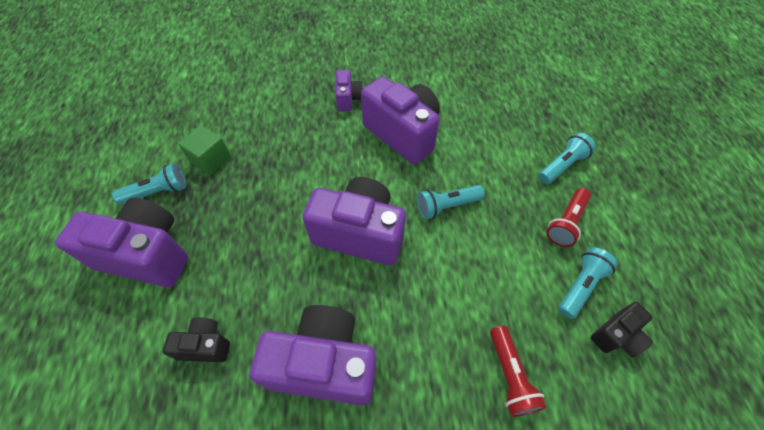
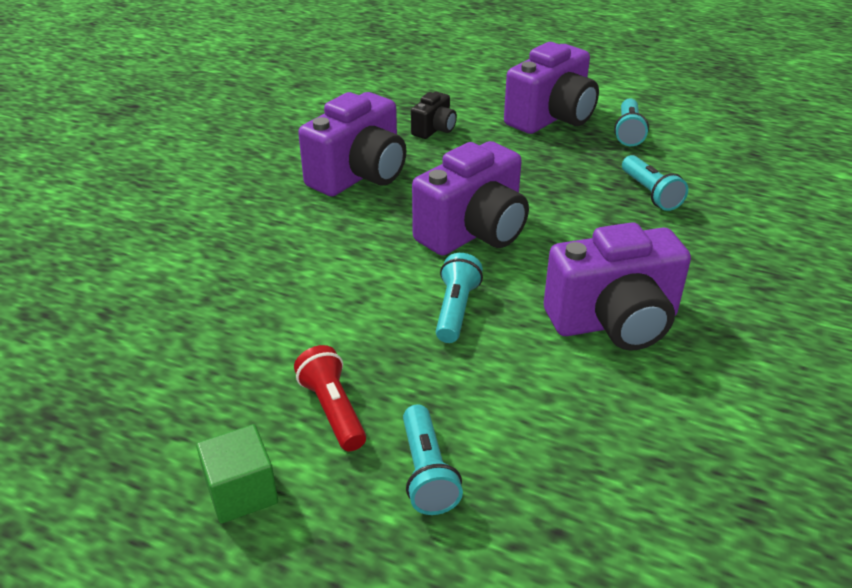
camera: 120 degrees right, 20 degrees down
green cube [178,125,231,175] -> green cube moved to [196,424,278,524]
purple camera [336,70,363,111] -> none
red flashlight [490,326,547,417] -> none
turquoise flashlight [558,247,618,319] -> turquoise flashlight moved to [622,155,688,211]
black camera [591,302,653,358] -> none

